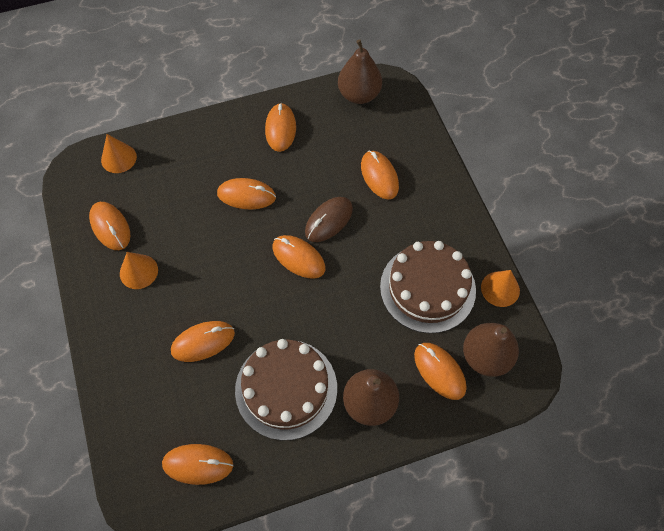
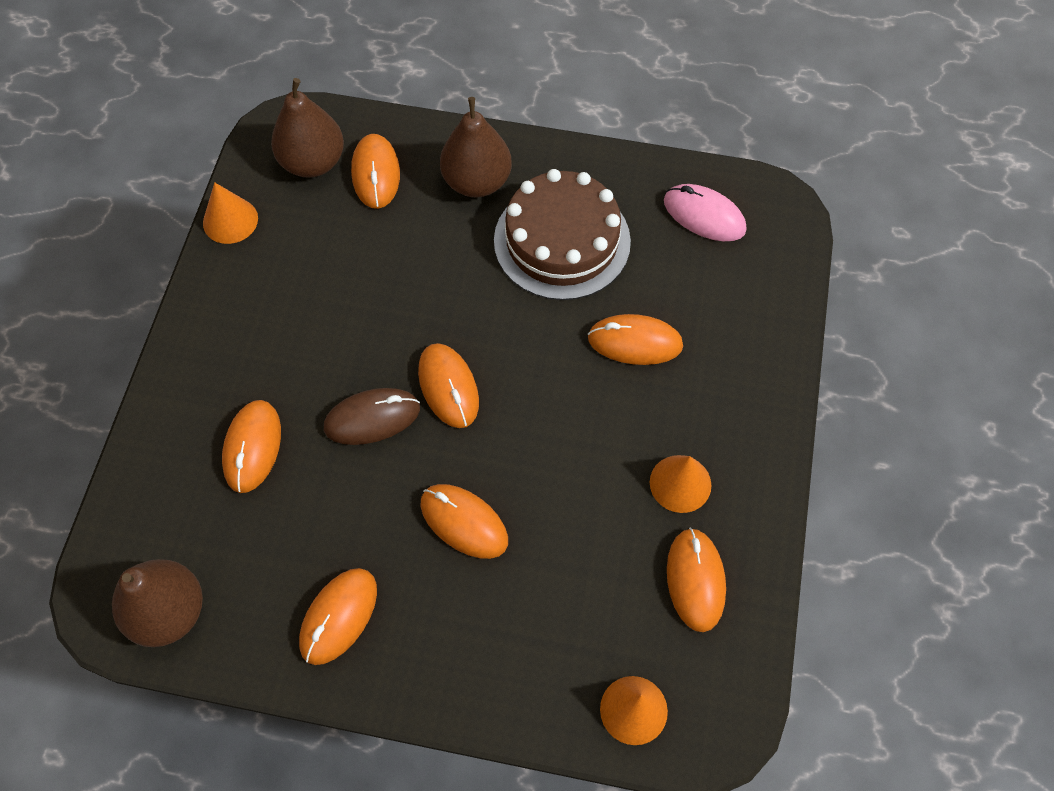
camera: 150 degrees left, 0 degrees up
orange mouse [162,444,233,485] -> pink mouse [664,184,747,241]
brown cake [380,241,476,333] -> none

